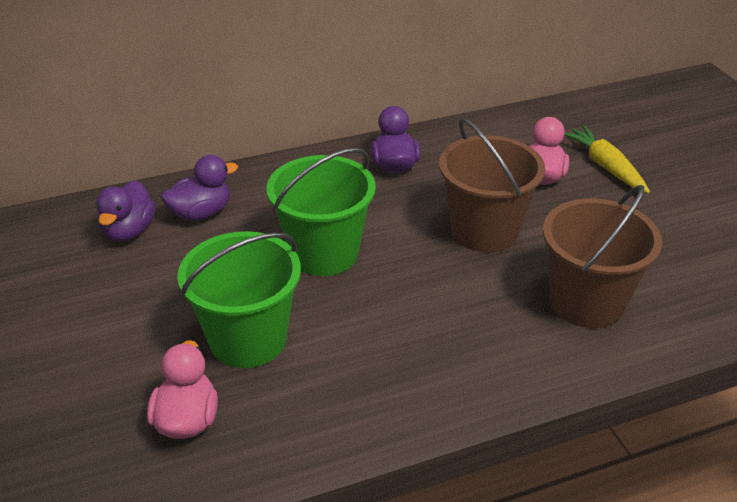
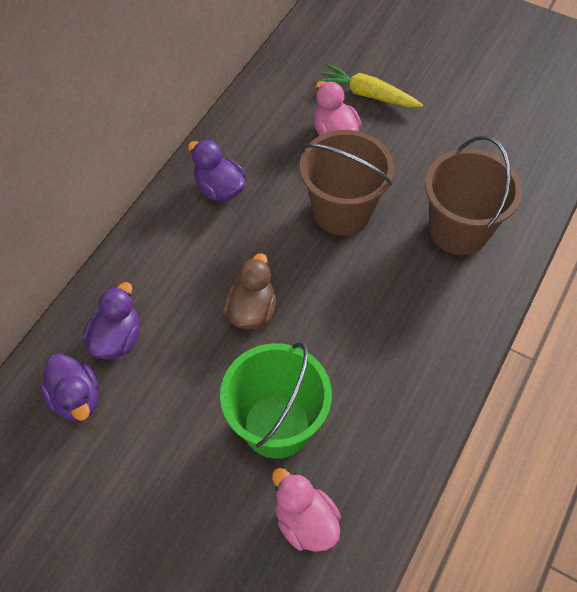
camera: 40 degrees left, 20 degrees up
green bucket [266,148,376,276] -> brown duck [223,253,276,329]

